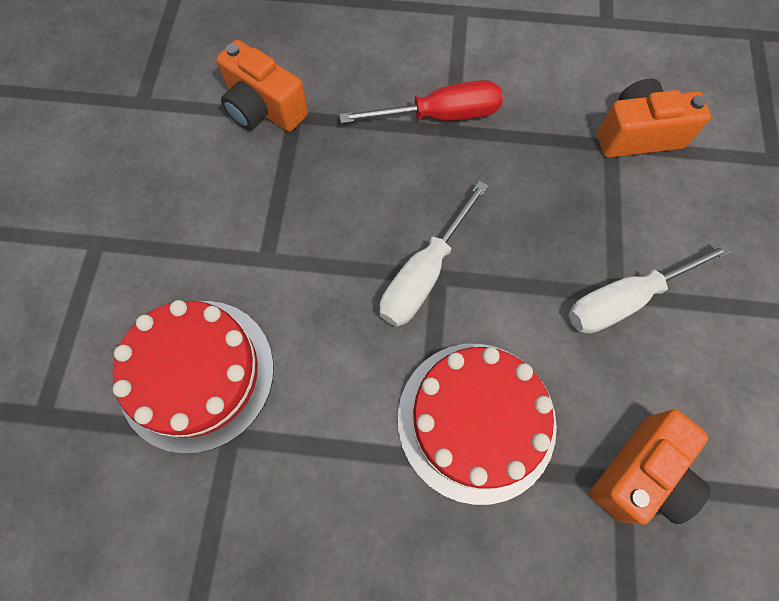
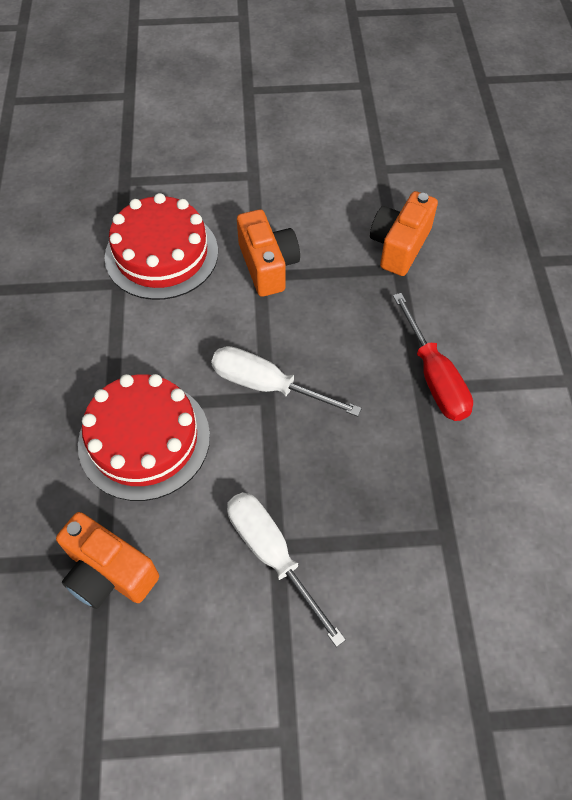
camera: 80 degrees right, 10 degrees down
orange camera [597,79,711,158] -> orange camera moved to [237,209,300,297]

